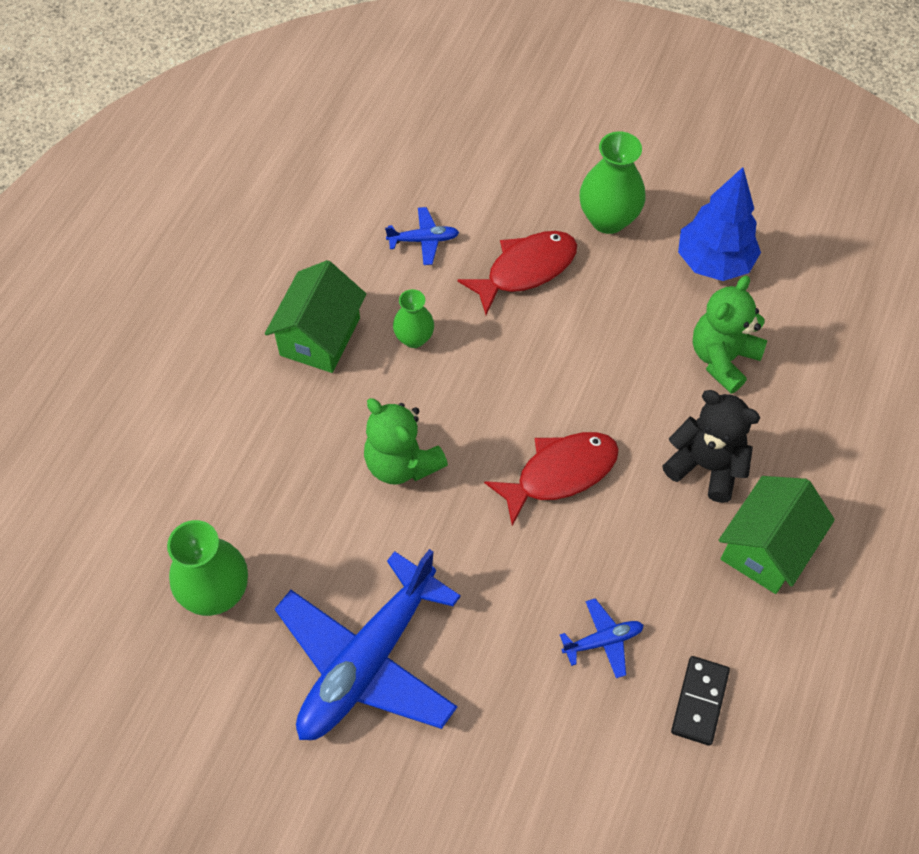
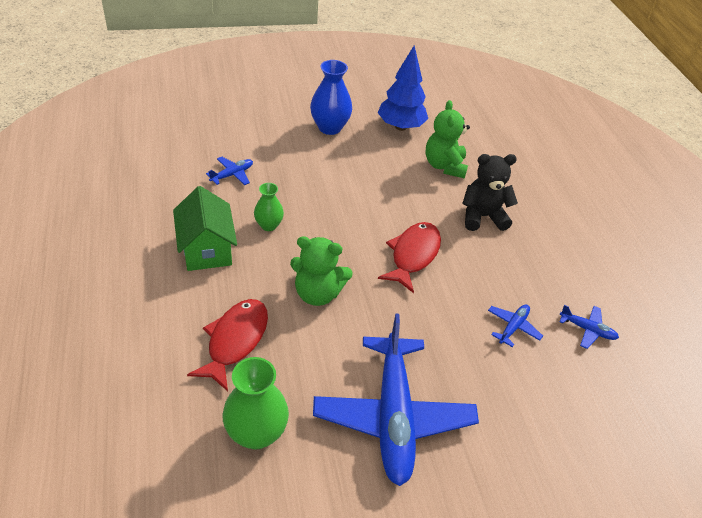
camera: 40 degrees left, 15 degrees down
red fish [457,231,577,315] -> red fish moved to [187,299,268,391]
green vase [580,131,645,234] -> blue vase [310,60,352,135]
black domino [671,656,730,746] -> blue plane [559,305,619,349]
green house [719,476,835,594] -> none

